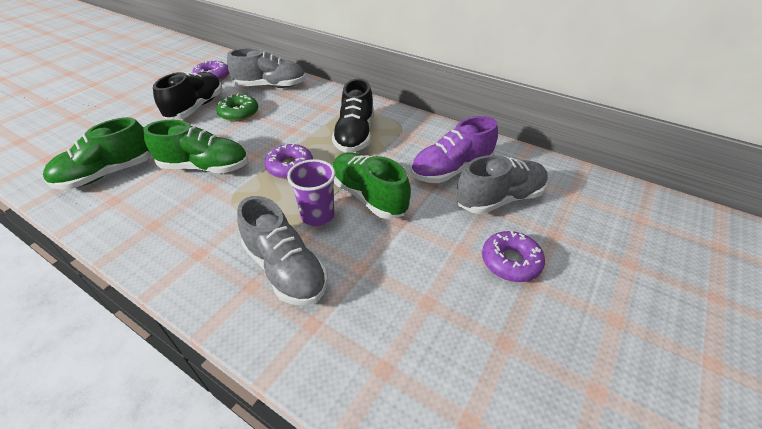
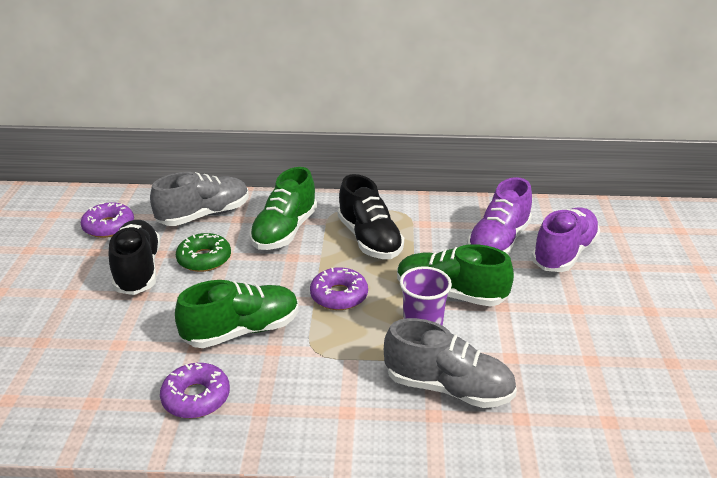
camera: 30 degrees left, 10 degrees down
green shoe [43,117,151,190] -> green shoe moved to [249,167,317,250]
grey shoe [456,155,548,214] -> purple shoe [531,207,600,272]
purple donut [482,231,545,282] -> purple donut moved to [160,363,230,418]

